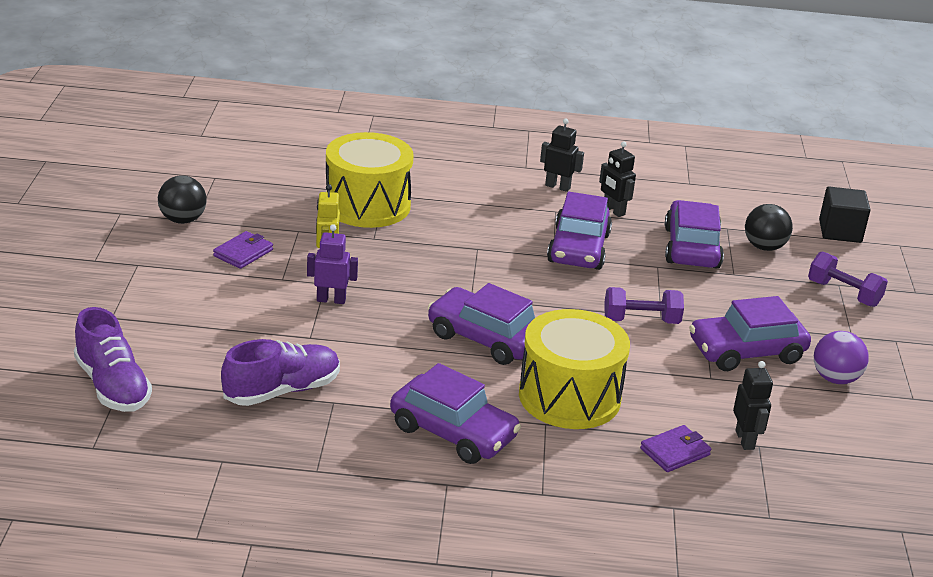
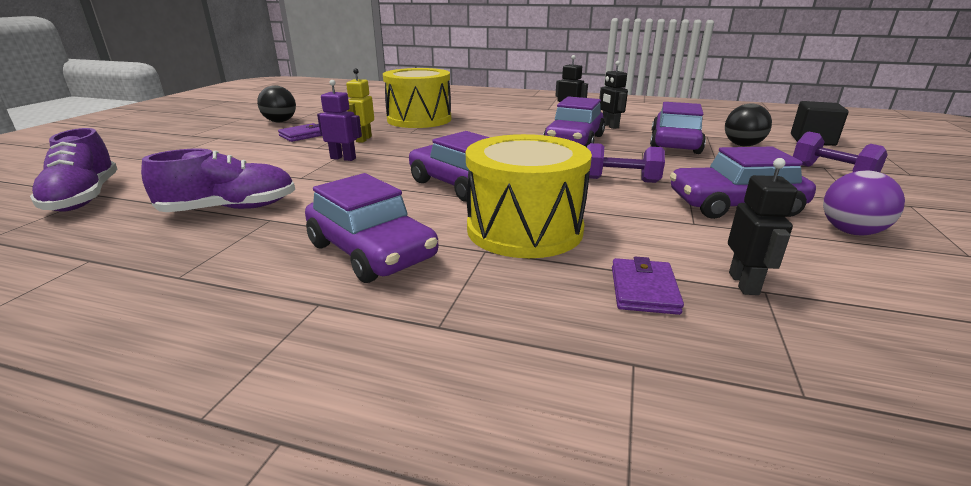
camera: 15 degrees right, 5 degrees down
purple wallet [640,425,711,472] -> purple wallet turned 60 degrees counterclockwise [612,257,684,315]

